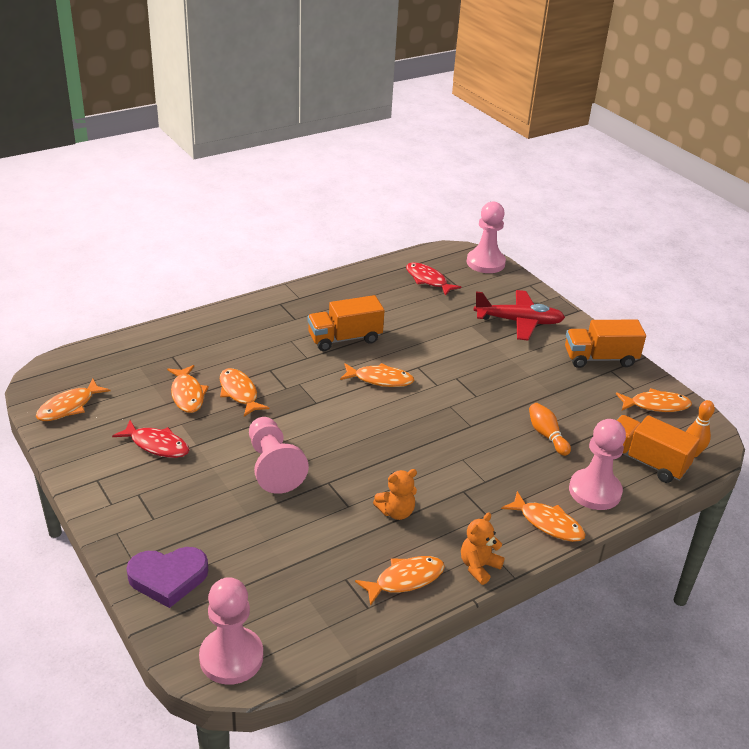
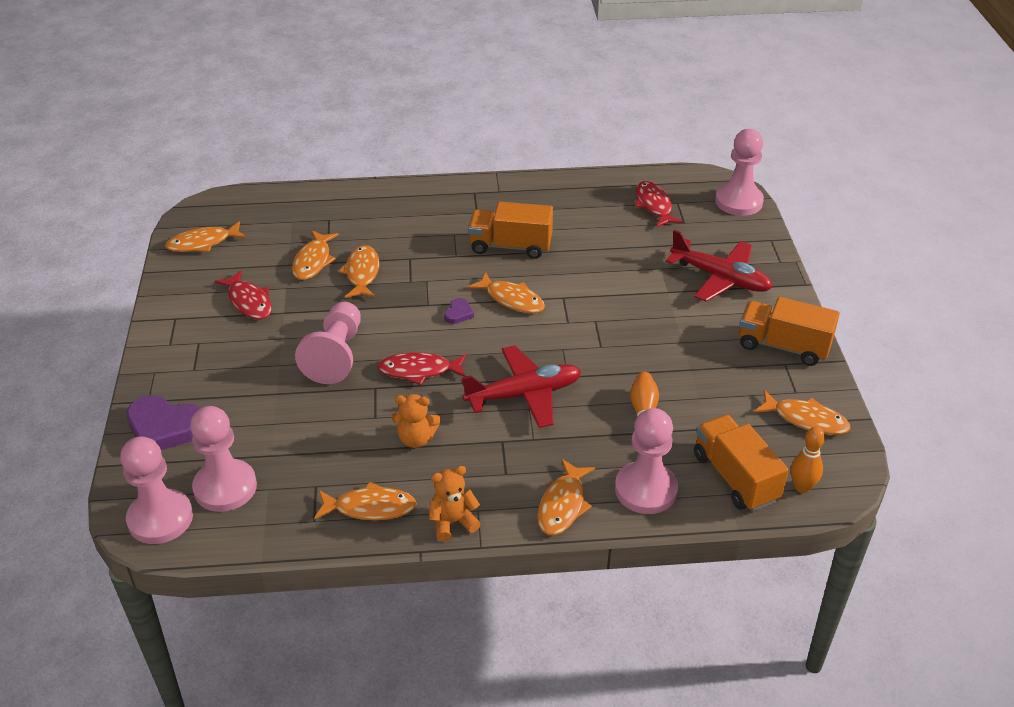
camera: 30 degrees right, 5 degrees up
orange fish [501,491,586,542] -> orange fish turned 45 degrees clockwise [537,459,595,535]
none -> pink pawn [190,406,257,512]
none -> red fish [377,352,466,385]
none -> purple heart [444,298,474,324]
none -> red plane [461,345,581,428]

